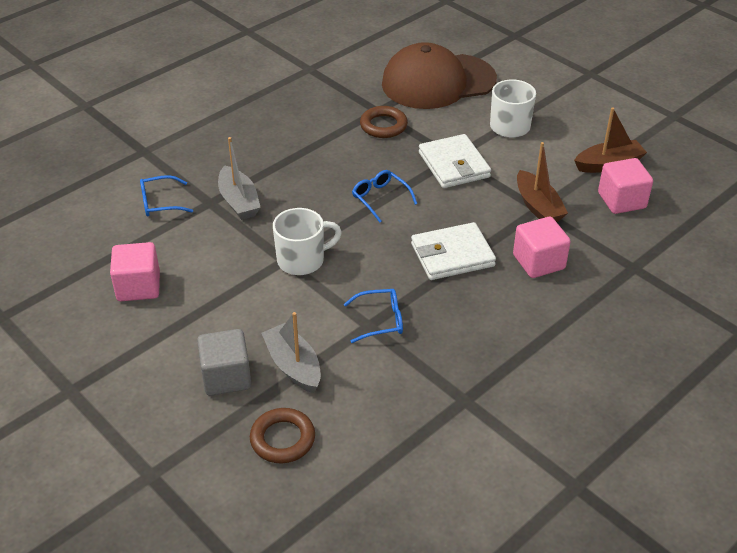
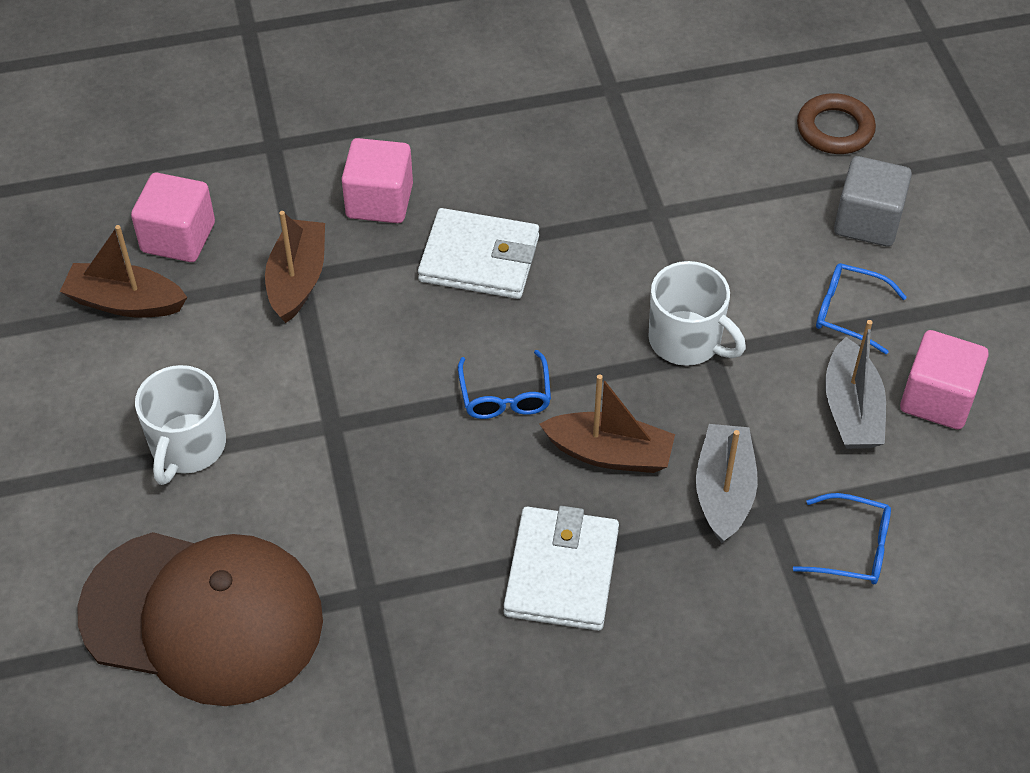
camera: 150 degrees left, 10 degrees up
grey boat [262,312,321,393] -> grey boat moved to [825,320,886,449]
white mug [273,208,342,275] -> white mug turned 150 degrees counterclockwise [649,261,746,366]
blue glasses [344,289,403,343] -> blue glasses moved to [816,263,907,354]
brown ring [360,106,408,138] -> none
white wallet [419,134,491,188] -> white wallet moved to [503,506,619,631]
none -> brown boat [539,374,675,473]

